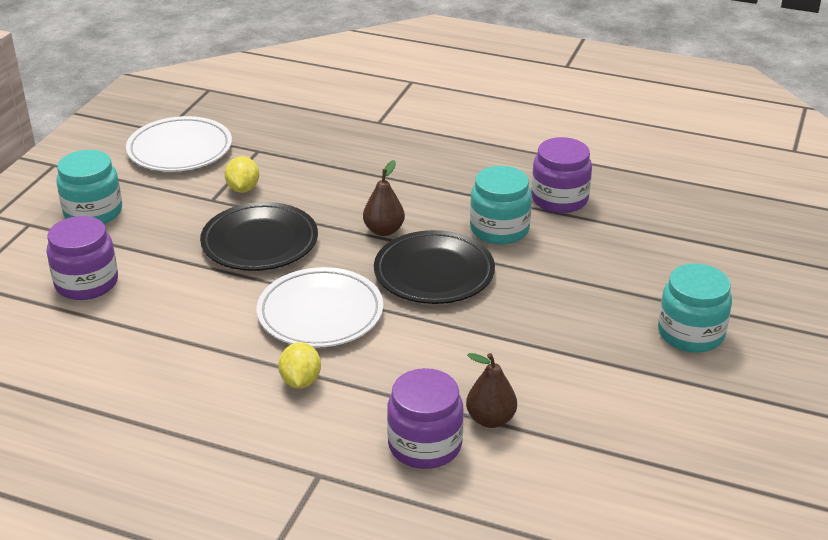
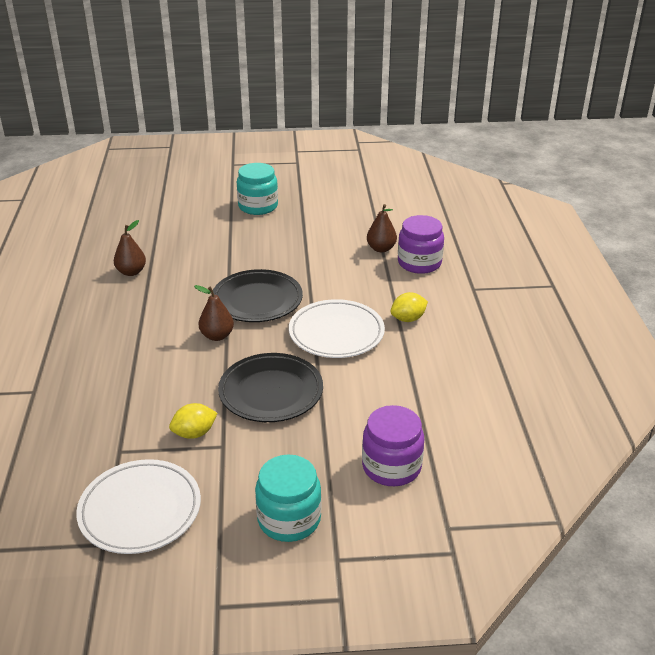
camera: 115 degrees left, 0 degrees up
turquoise jar [470,166,532,245] -> none
purple jar [531,137,592,213] -> brown pear [114,220,146,276]

